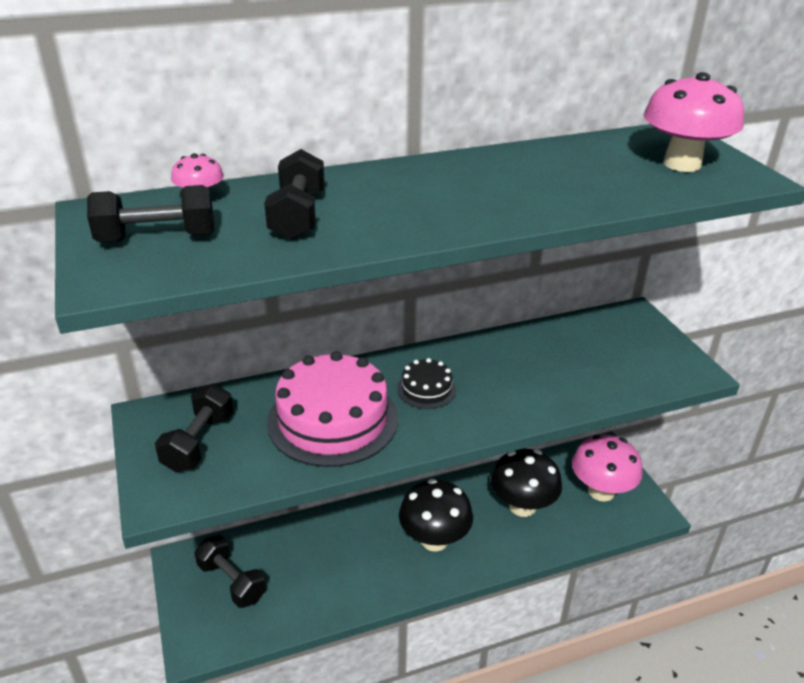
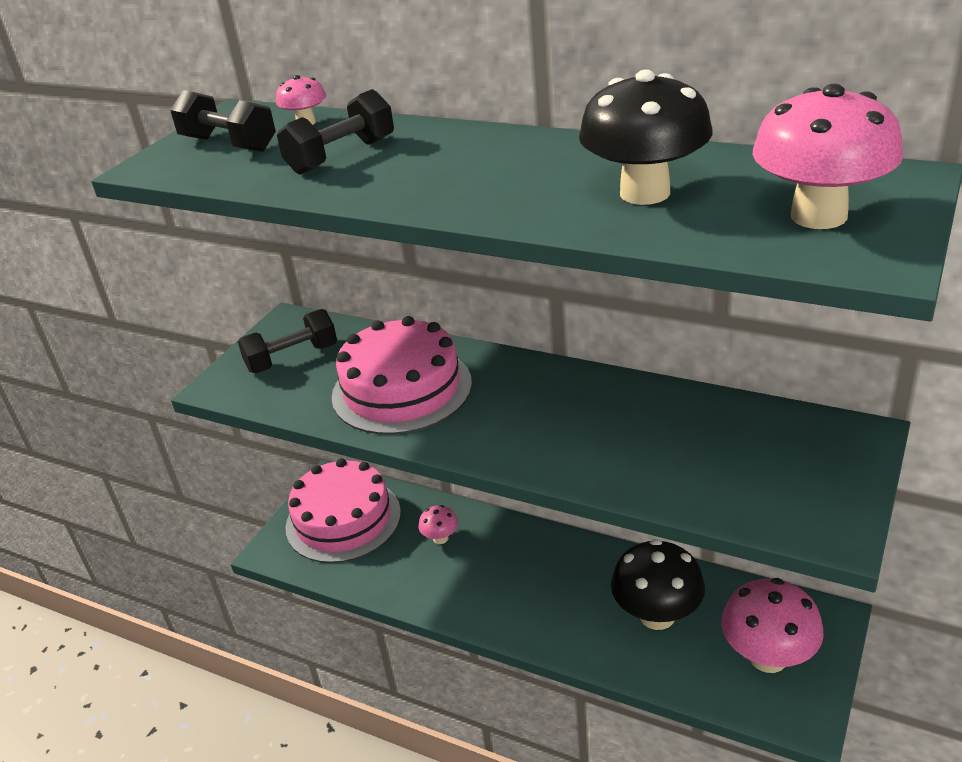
camera: 50 degrees right, 0 degrees up
black dumbbell [194,535,266,608] -> pink cake [285,458,401,563]
black cake [397,358,456,409] -> none
black mushroom [399,479,473,552] -> black mushroom moved to [579,70,713,205]
none -> pink mushroom [418,505,458,544]

